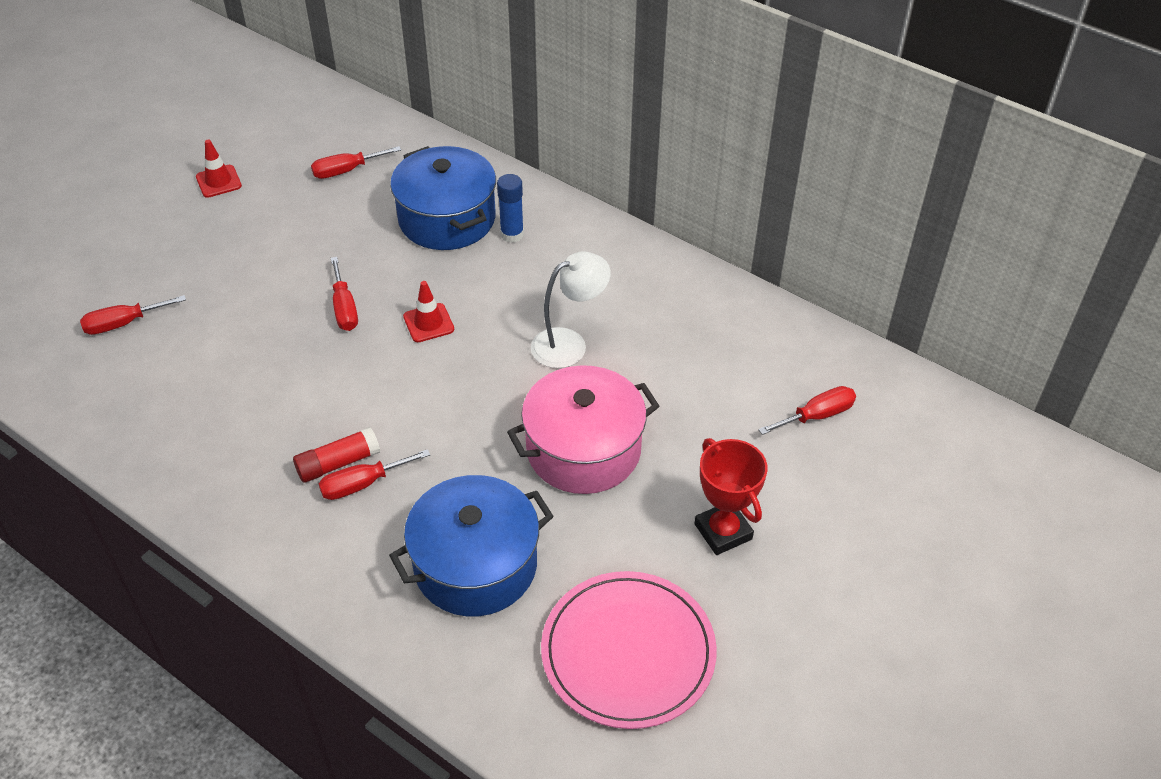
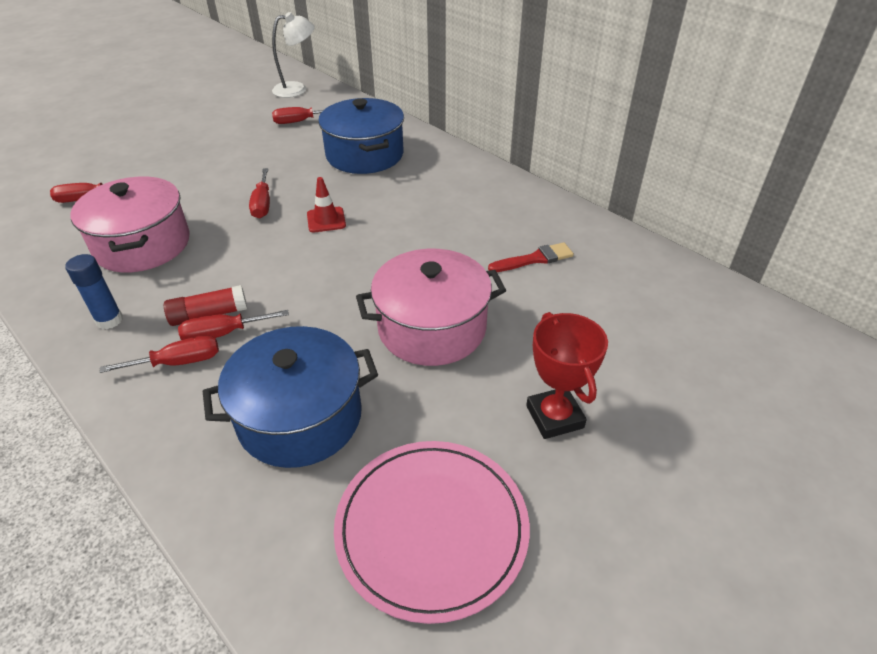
camera: 10 degrees right, 5 degrees down
red traffic cone [196,140,242,198] -> none
blue glue stick [497,174,524,243] -> blue glue stick moved to [65,254,123,329]
white lamp [531,252,611,368] -> white lamp moved to [272,12,315,98]
red screwdriver [758,386,856,435] -> red screwdriver moved to [100,335,219,373]
none -> pink pot [70,176,190,273]
none -> red brush [488,242,574,272]

